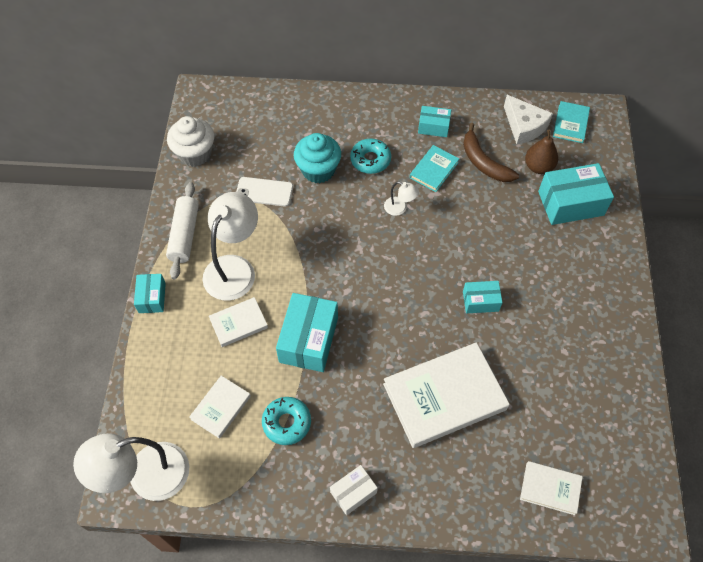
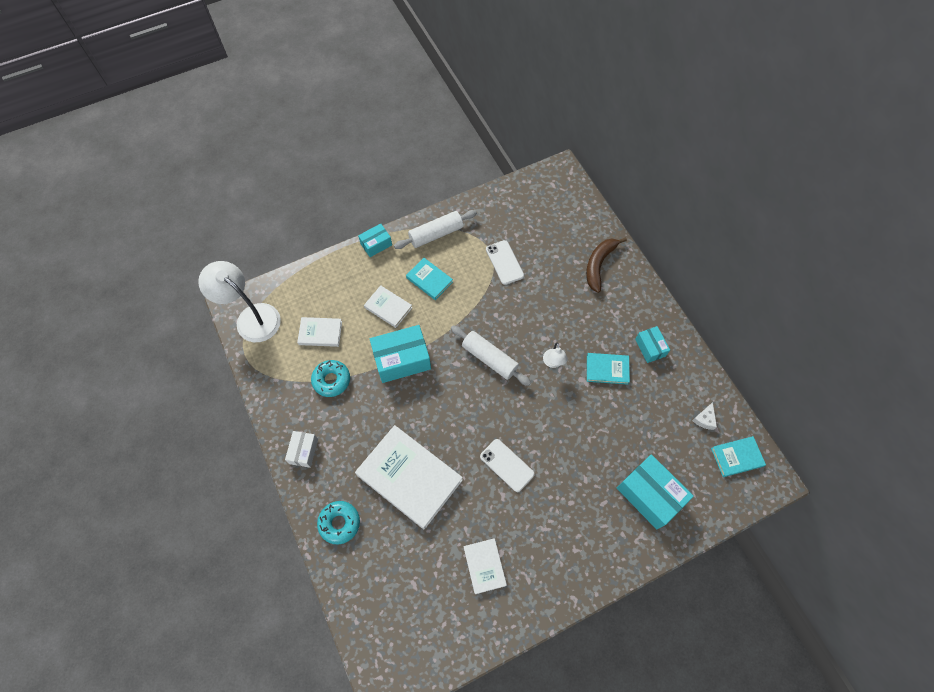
camera: 60 degrees right, 5 degrees up
white cupcake [167,116,214,167] -> none
white lamp [203,192,258,301] -> turquoise book [406,258,453,300]
turquoise cupcake [294,133,341,183] -> none
white box [330,465,378,515] -> white box turned 75 degrees clockwise [285,431,318,468]
turquoise donut [350,138,391,174] -> turquoise donut moved to [317,501,360,544]
brown banana [463,123,519,182] -> brown banana moved to [586,238,627,293]
turquoise box [463,281,503,313] -> white phone [480,439,535,492]
white cheese [504,95,553,144] -> white cheese [692,402,717,430], size x0.53
white book [520,461,583,515] -> white book moved to [464,538,507,594]
brown pear [525,130,558,174] -> none
none -> white rolling pin [451,325,531,386]

